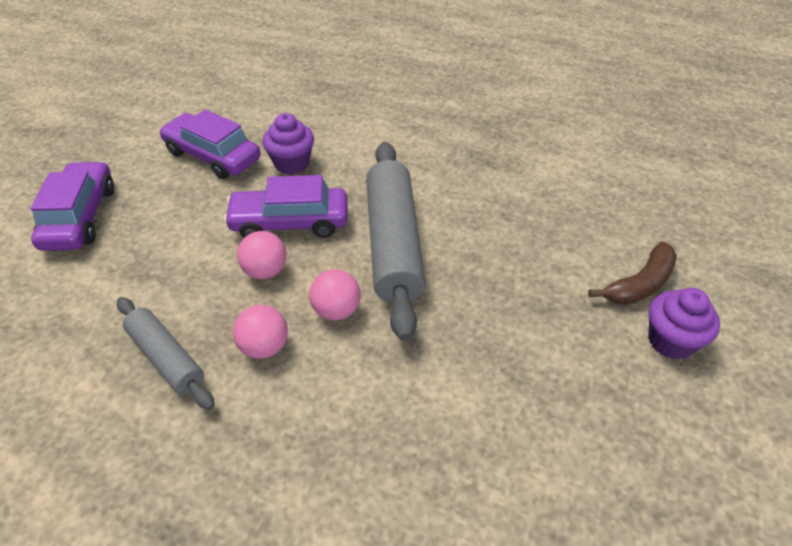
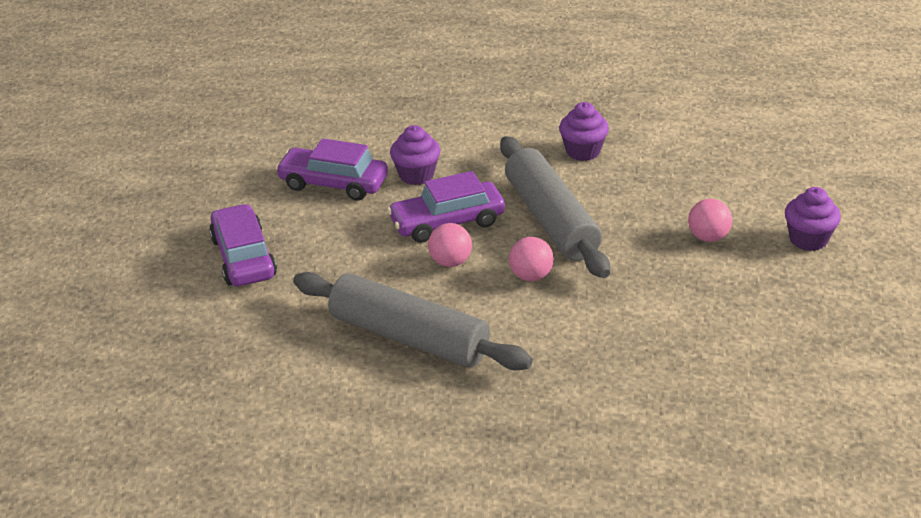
camera: 15 degrees left, 10 degrees down
grey rolling pin [117,297,214,410] -> grey rolling pin [293,272,533,370], size x1.76
pink ball [233,305,288,359] -> pink ball moved to [688,199,732,242]
brown banana [588,241,677,305] -> none
none -> purple cupcake [559,102,609,161]

